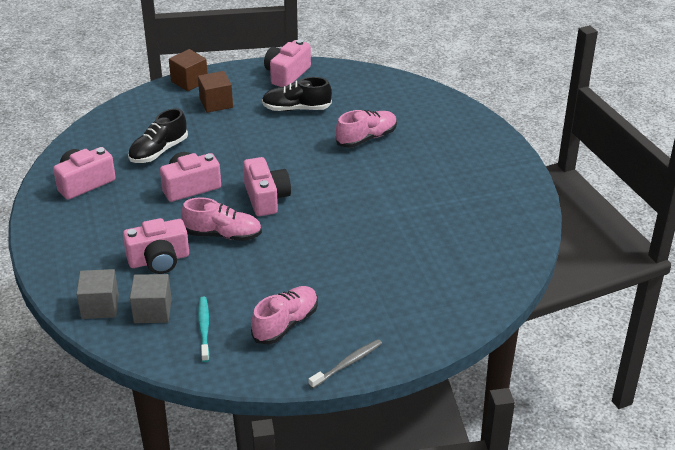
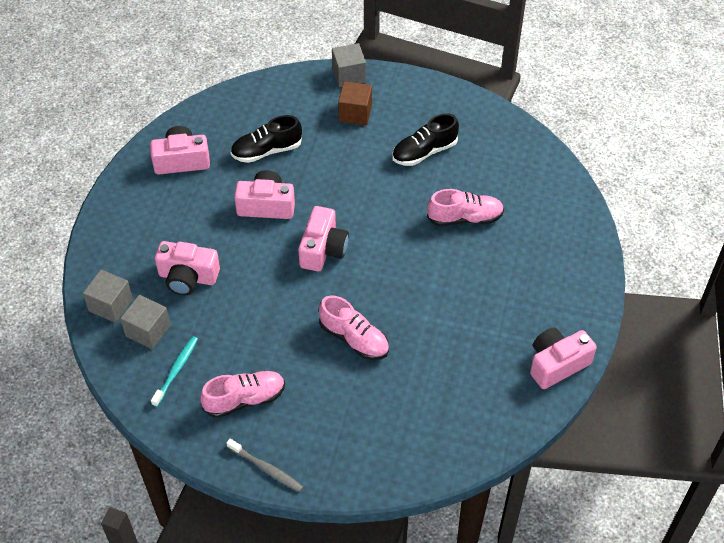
camera: 30 degrees right, 15 degrees up
brown cube [169,49,208,91] -> grey cube [332,43,366,87]
pink shoe [181,198,262,241] -> pink shoe moved to [319,295,389,360]
black shoe [262,77,332,111] -> black shoe turned 60 degrees counterclockwise [392,113,459,166]
pink camera [264,39,311,87] -> pink camera moved to [530,328,597,389]
grey toothbrush [309,339,382,389] -> grey toothbrush turned 45 degrees clockwise [226,439,303,492]

